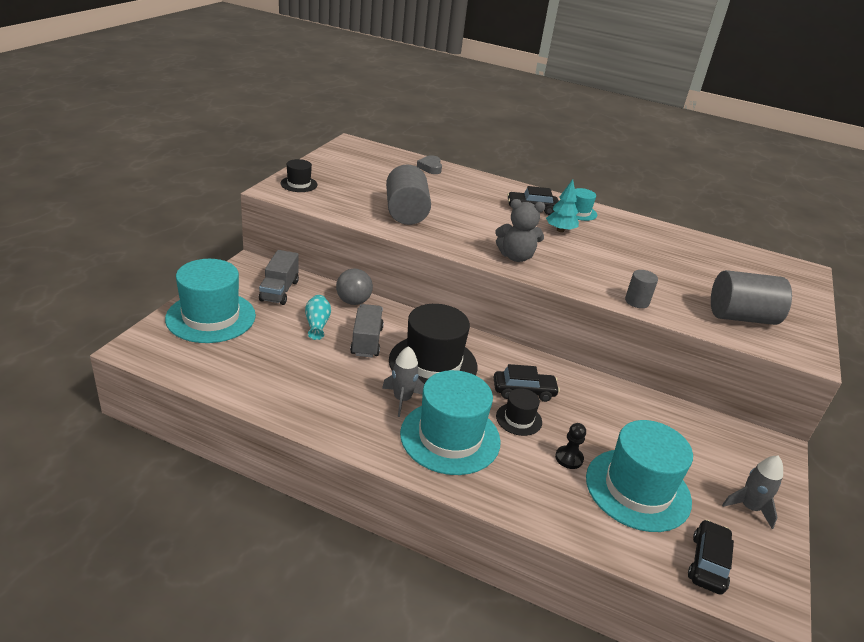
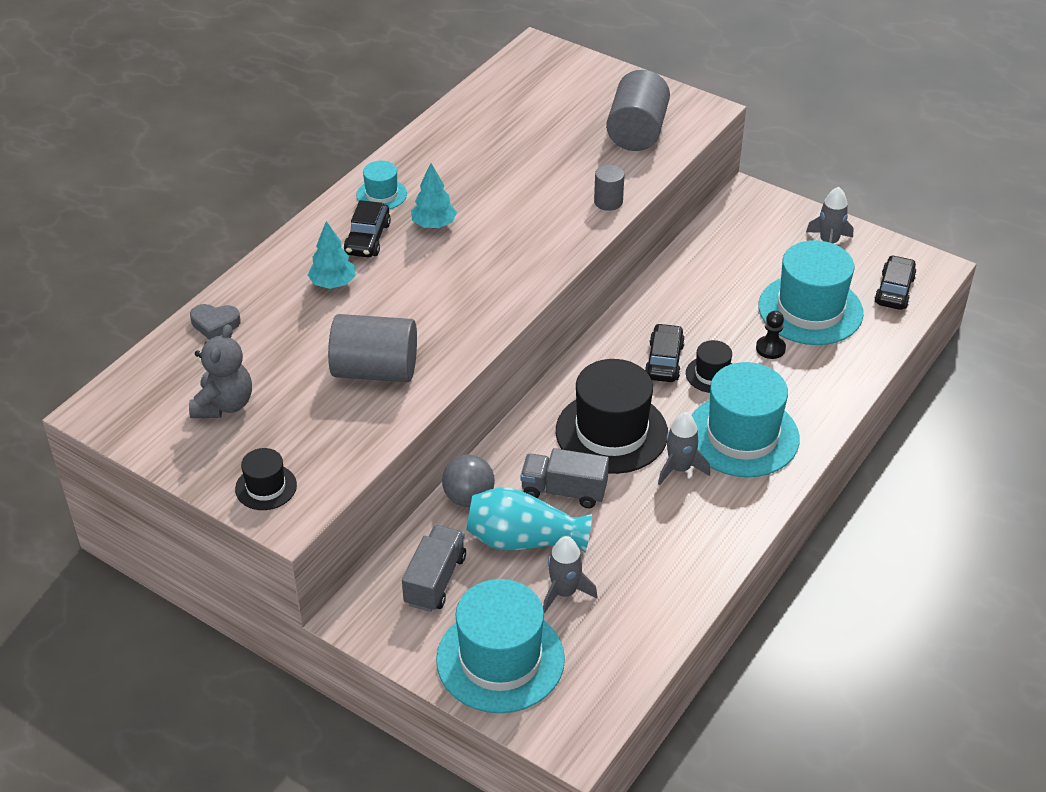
camera: 75 degrees left, 10 degrees up
grey truck [259,250,299,305] -> grey truck turned 90 degrees counterclockwise [402,525,466,612]
turquoise vase [305,295,331,340] -> turquoise vase [466,487,592,553], size x1.72
grey teddy bear [495,199,545,262] -> grey teddy bear moved to [189,324,252,418]
black car [688,519,734,595] -> black car turned 75 degrees clockwise [874,255,917,310]
none -> turquoise tree [308,221,356,289]
none -> grey rocket [543,536,598,613]

